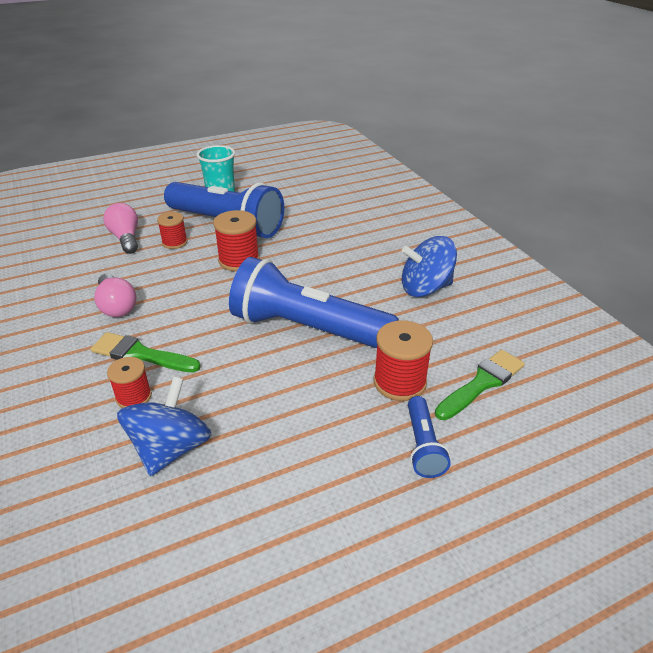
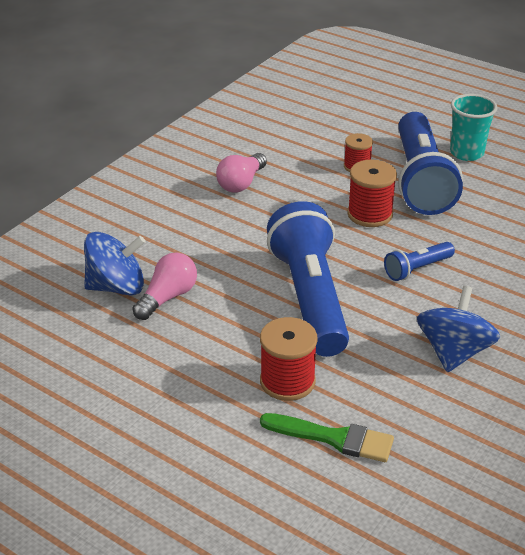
camera: 60 degrees right, 0 degrees up
green brush [91,332,201,372] -> none
pink light bulb [103,203,138,254] -> pink light bulb moved to [132,253,197,320]
red spool [107,357,152,408] -> none
blue spinning top [402,236,457,297] -> blue spinning top turned 60 degrees clockwise [417,286,500,372]
blue flashlight [408,396,451,478] -> blue flashlight moved to [384,242,455,281]

